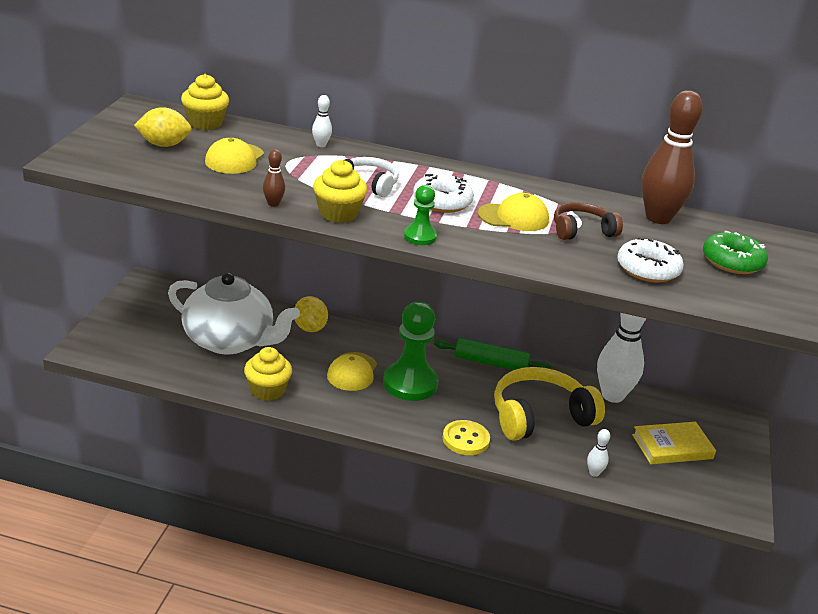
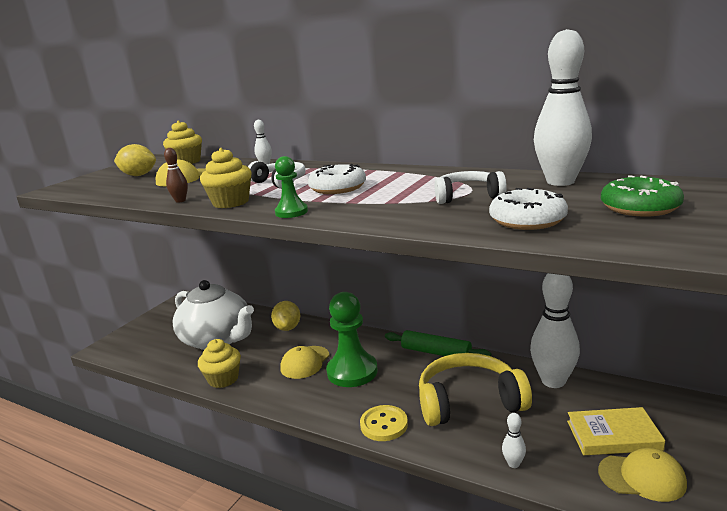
camera: 20 degrees right, 10 degrees down
yellow cap [478,193,549,231] -> yellow cap moved to [598,448,687,502]
brown headphones [554,202,623,240] -> white headphones [435,171,507,204]
brown bowling pin [642,90,703,224] -> white bowling pin [534,29,592,186]

